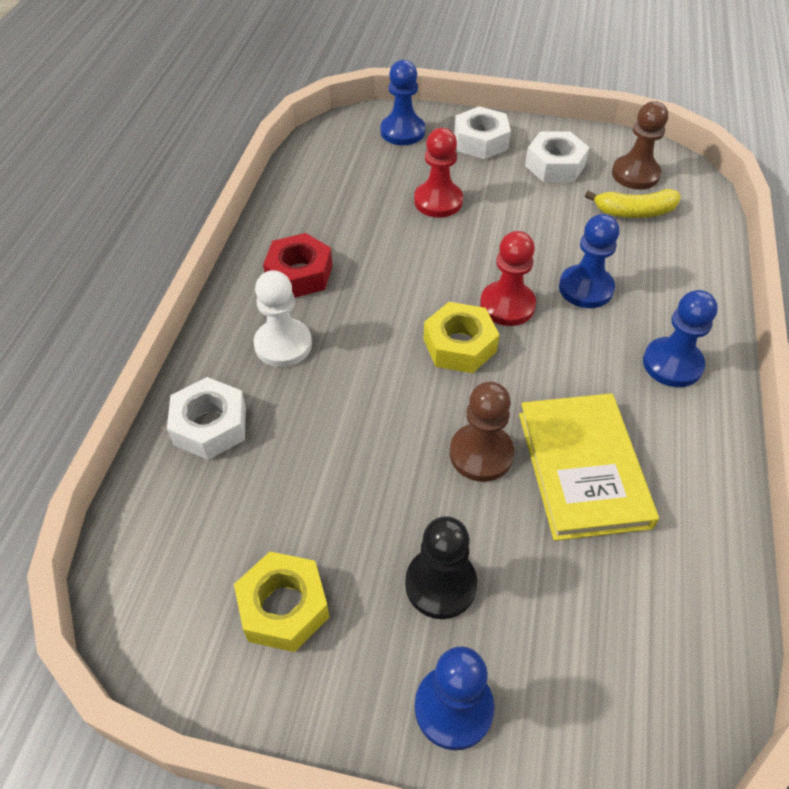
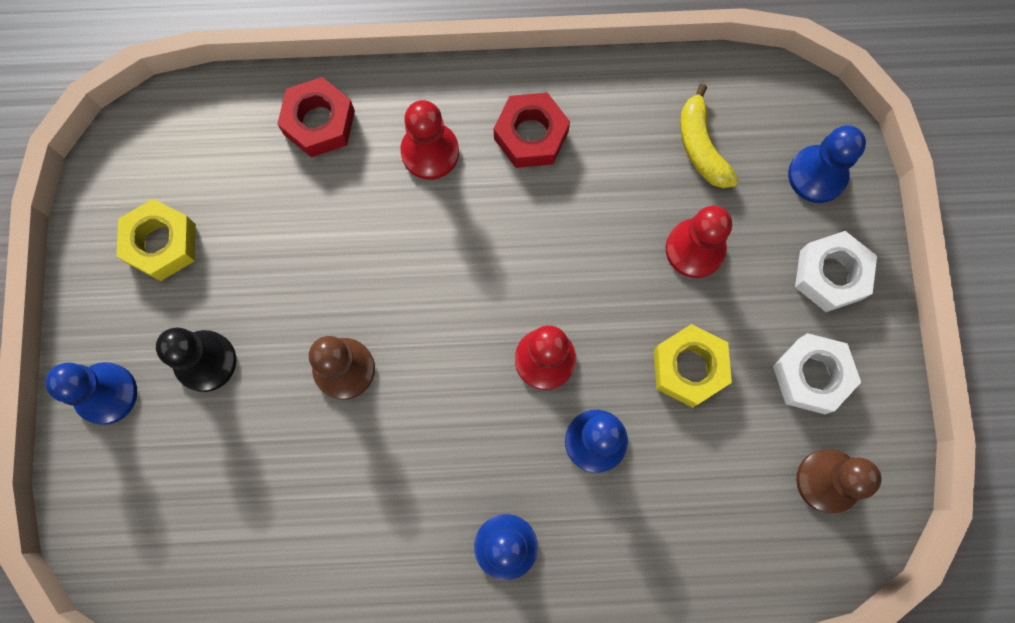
camera: 75 degrees right, 25 degrees up
white nut [167,377,246,460] -> red nut [277,77,355,157]
white pawn [253,270,312,367] -> red pawn [400,100,459,180]
yellow nut [423,302,500,373] -> yellow nut moved to [654,324,732,408]
yellow book [519,393,659,541] -> none
yellow banana [585,189,681,218] -> yellow banana moved to [680,84,739,188]

